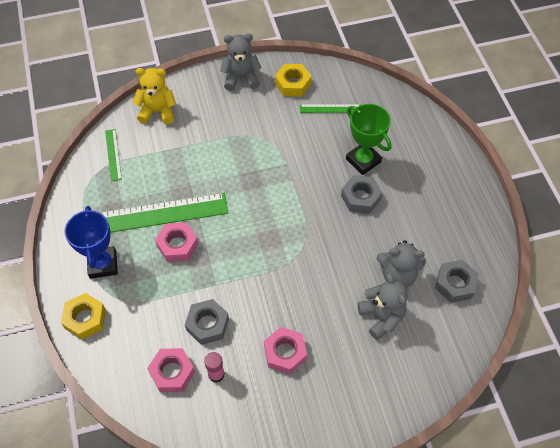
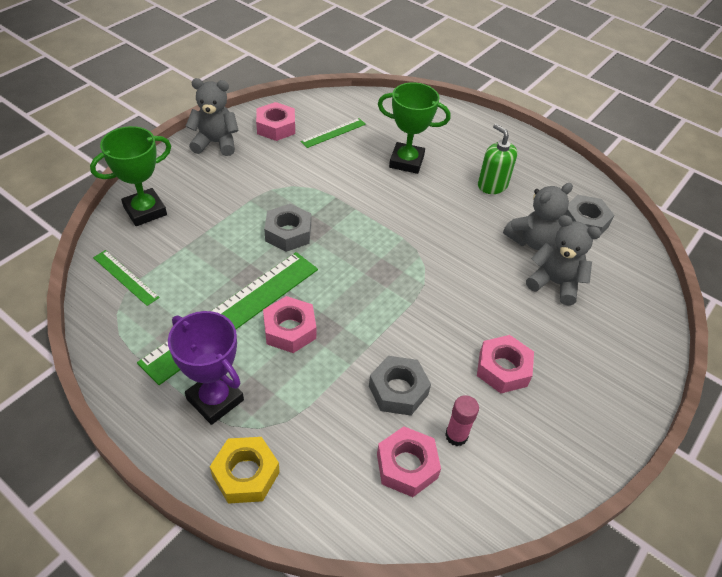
camera: 40 degrees left, 10 degrees down
blue trophy [64,206,118,279] -> purple trophy [168,311,244,425]
yellow teddy bear [133,68,176,124] -> green trophy [90,126,171,226]
grey teddy bear [220,33,261,91] -> grey teddy bear turned 45 degrees clockwise [186,78,239,156]
yellow nut [275,64,312,97] -> pink nut [256,102,295,141]
grey nut [341,175,382,214] -> grey nut moved to [264,204,311,252]
none -> green soap dispenser [478,124,517,194]

